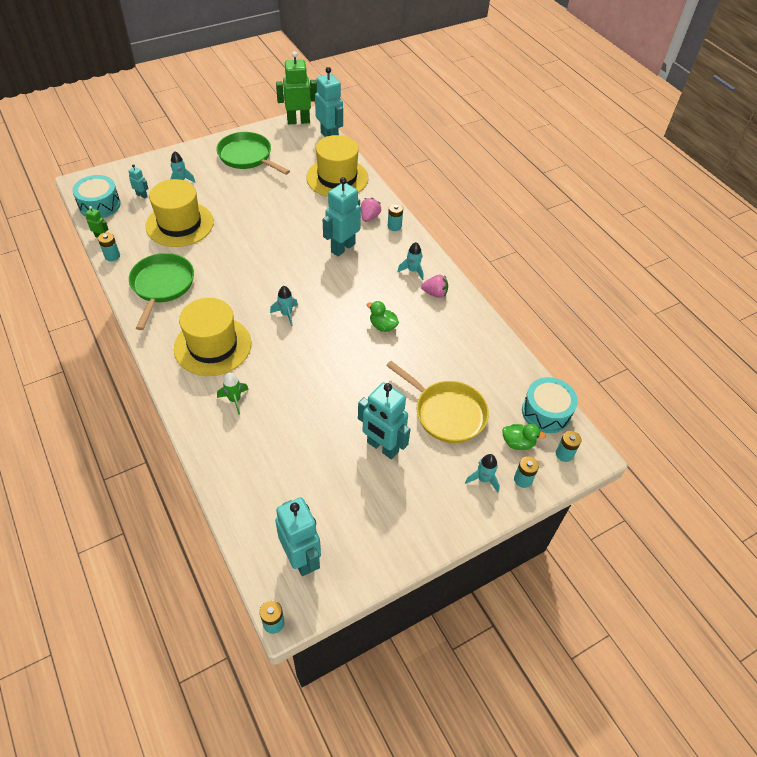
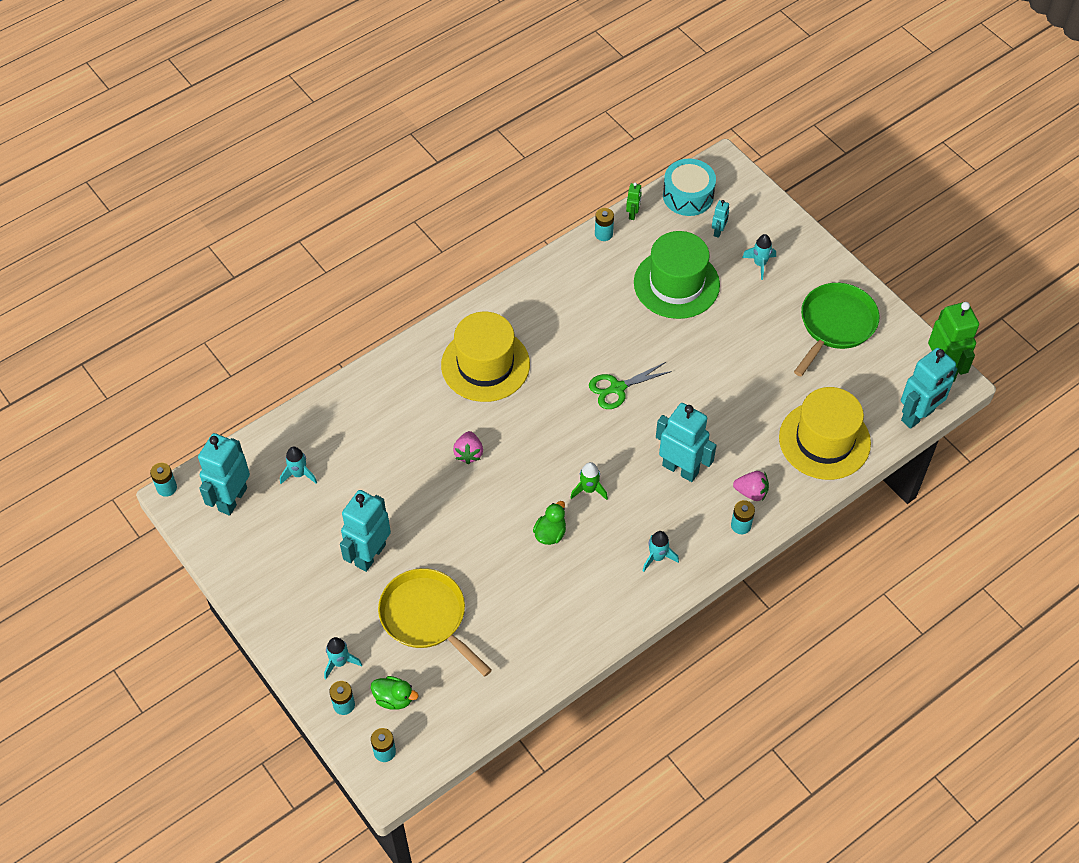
camera: 85 degrees right, 5 degrees up
green pan [129,253,194,330] -> none
yellow hat [146,179,214,247] -> green hat [634,231,720,319]
green rocket [217,373,249,415] -> green rocket moved to [570,462,608,500]
turquoise rocket [270,286,298,326] -> turquoise rocket moved to [280,447,317,484]
turquoise robot [275,497,321,576] -> turquoise robot turned 150 degrees clockwise [198,433,250,516]
yellow pan [386,361,489,443] -> yellow pan turned 105 degrees clockwise [378,568,492,677]
pink strawberry [421,275,448,298] -> pink strawberry moved to [453,431,483,464]
green duck [502,424,546,450] -> green duck turned 75 degrees counterclockwise [371,676,418,710]
turquoise drum [522,377,578,433] -> none
none -> green scissors [589,362,672,409]

